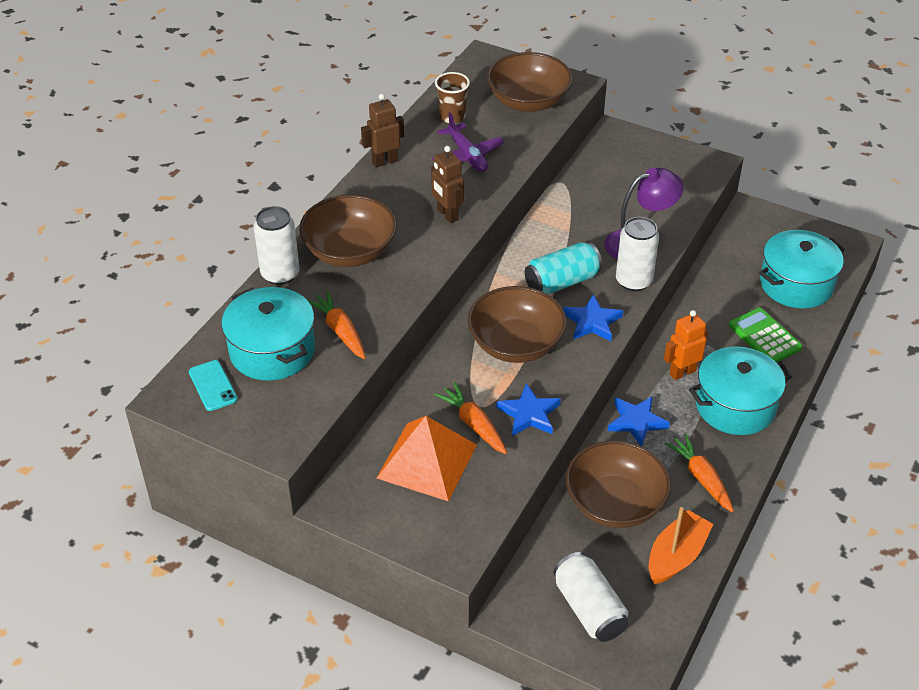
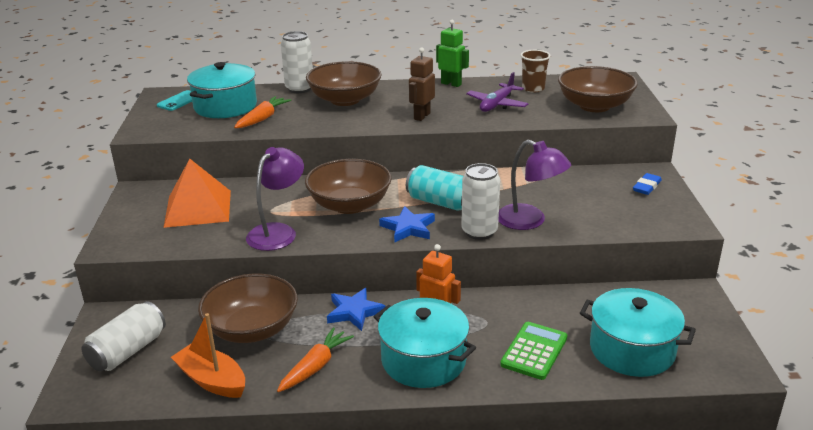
camera: 60 degrees right, 15 degrees down
brown robot [361,94,404,168] -> green robot [436,20,469,87]
orange carrot [434,382,507,454] -> none
blue star [496,383,561,436] -> purple lamp [246,147,304,251]
orange boat [649,507,713,584] -> orange boat turned 150 degrees counterclockwise [171,313,245,398]
none -> blue eraser [633,173,662,195]

